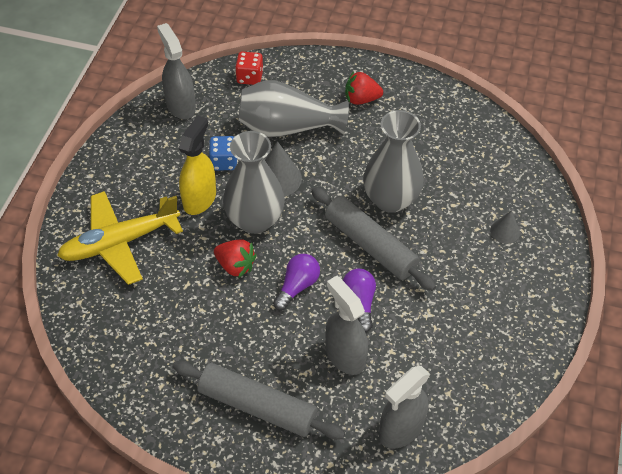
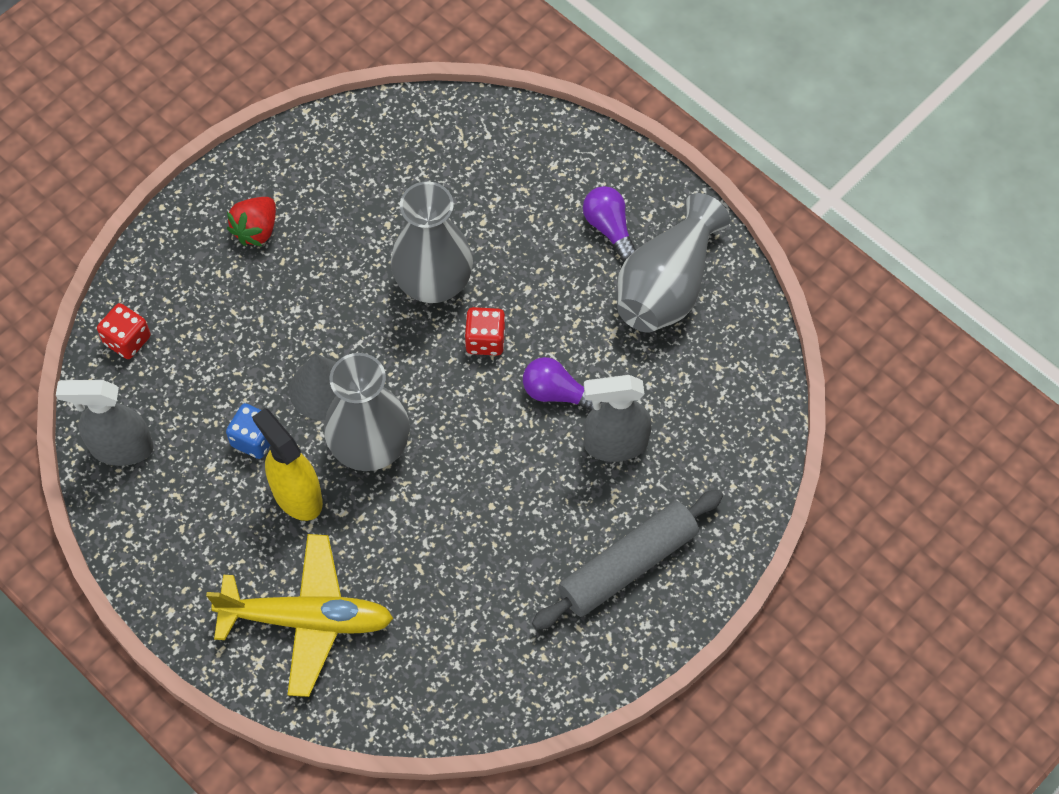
camera: 60 degrees left, 10 degrees up
yellow plane [57,191,183,285] -> yellow plane turned 90 degrees counterclockwise [206,534,394,697]
red strawberry [214,240,257,278] -> none
grey vase [239,80,349,137] -> grey vase moved to [617,193,730,332]
purple light bulb [273,254,320,310] -> purple light bulb moved to [583,186,636,261]
grey rolling pin [311,187,436,291] -> red dice [465,307,505,356]
grey spray bottle [379,366,430,449] -> none
grey cone [490,210,520,244] -> none

